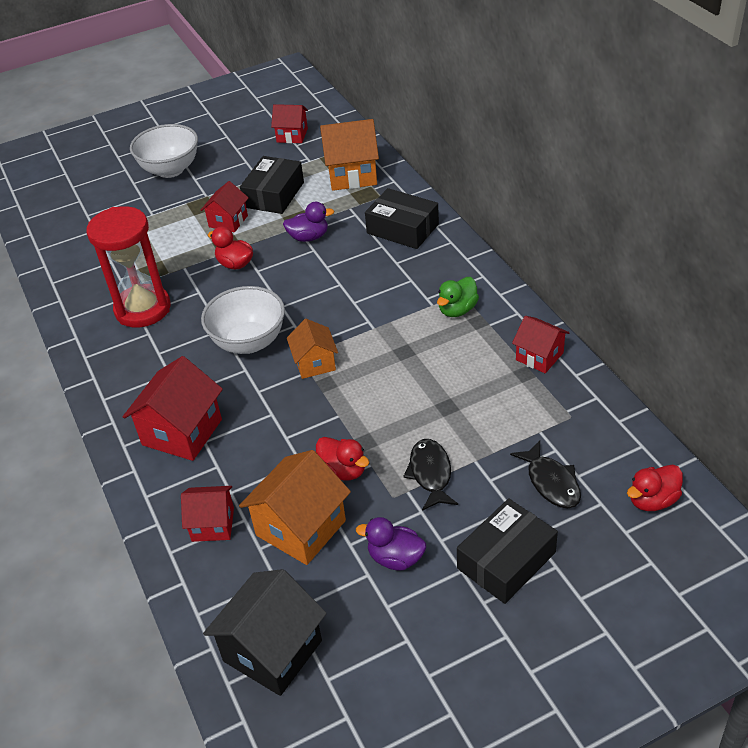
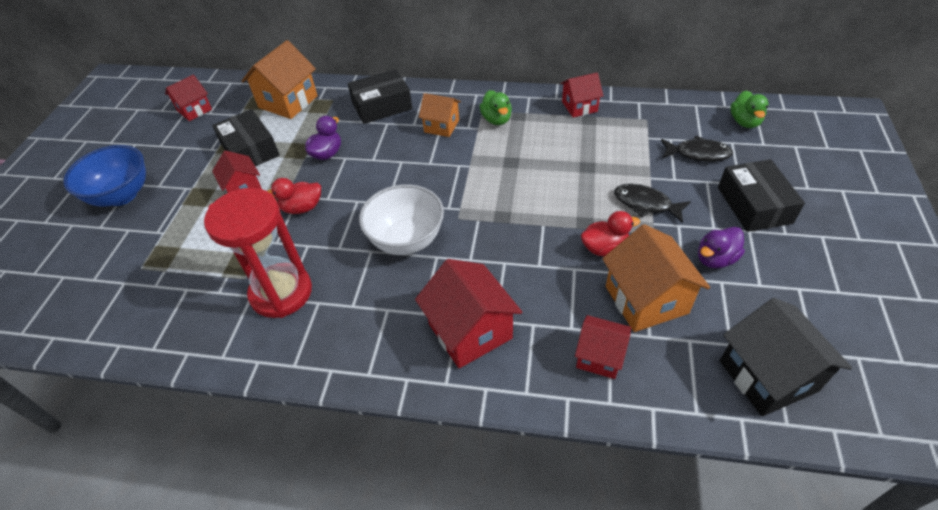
camera: 55 degrees left, 5 degrees up
white bowl [130,124,198,178] -> blue bowl [63,145,146,207]
red house [181,486,234,542] -> red house turned 75 degrees clockwise [575,315,631,379]
orange house [287,319,338,379] -> orange house moved to [419,93,461,137]
red duck [627,465,683,511] -> green duck [730,91,768,128]

